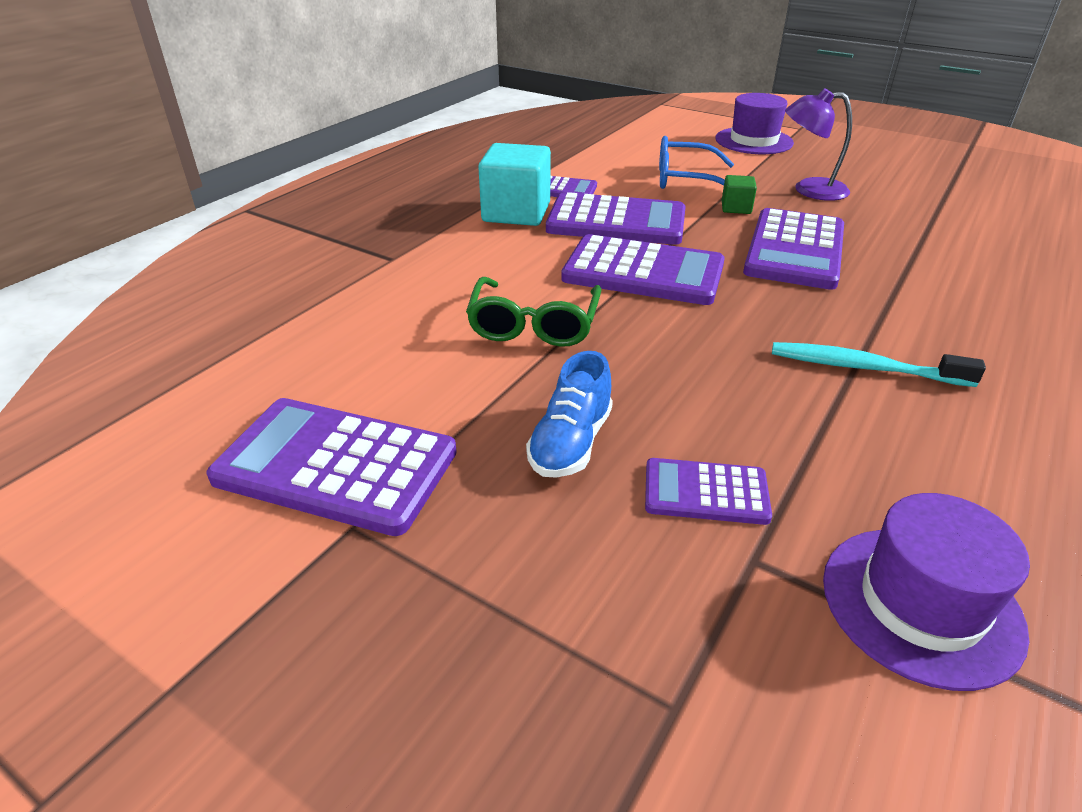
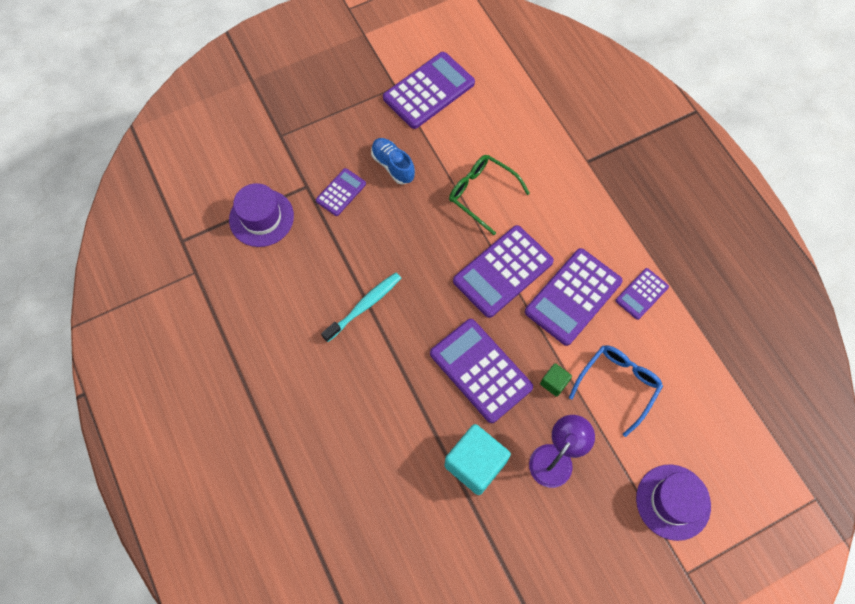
camera: 120 degrees right, 30 degrees up
turquoise cube [478,143,551,226] -> turquoise cube moved to [444,424,511,495]

